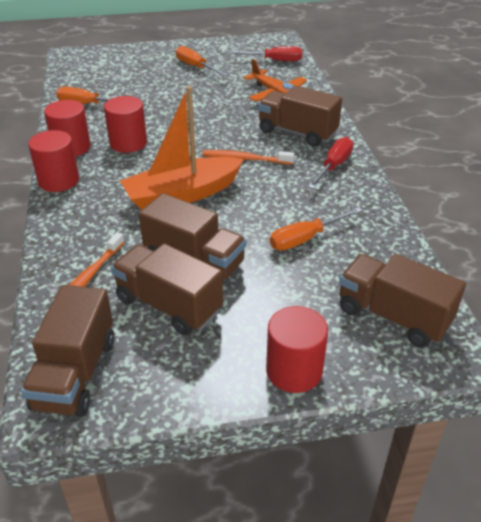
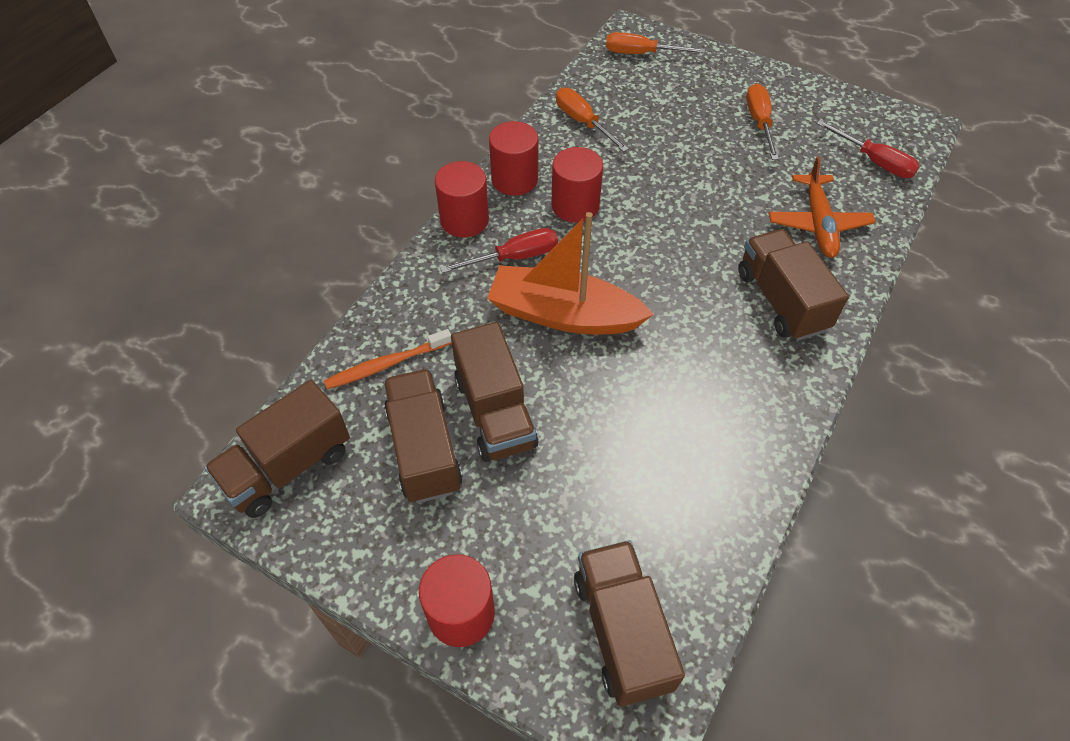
camera: 40 degrees right, 15 degrees up
orange toothbrush [202,150,295,165] -> none
orange screwdriver [270,207,363,250] -> orange screwdriver moved to [606,32,705,54]
red screwdriver [308,137,354,189] -> red screwdriver moved to [440,228,558,273]

